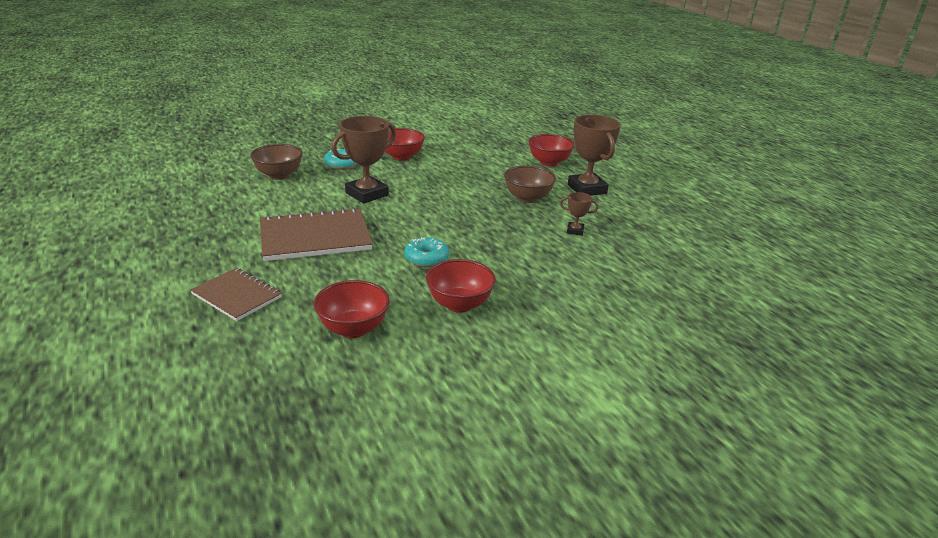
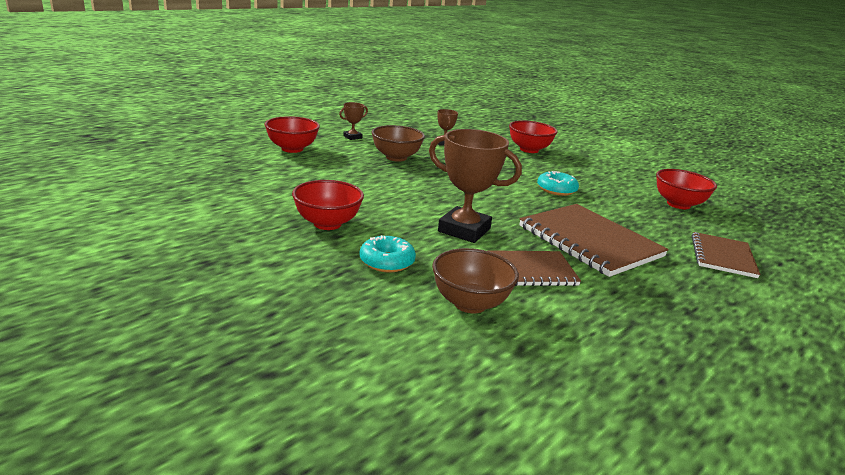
camera: 110 degrees left, 5 degrees down
red bowl [426,259,496,313] -> red bowl moved to [509,121,558,153]
brown trophy [568,115,621,196] -> brown trophy [339,102,368,140], size x0.47
none -> brown notebook [487,250,581,286]

